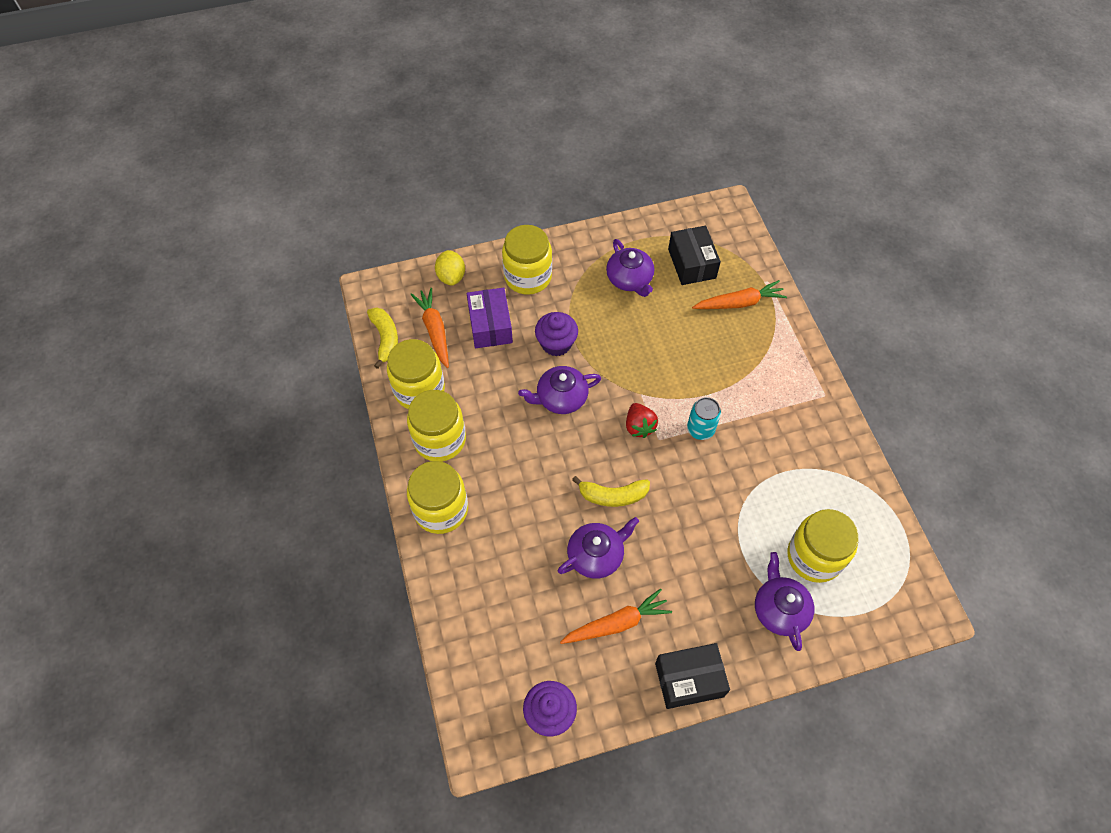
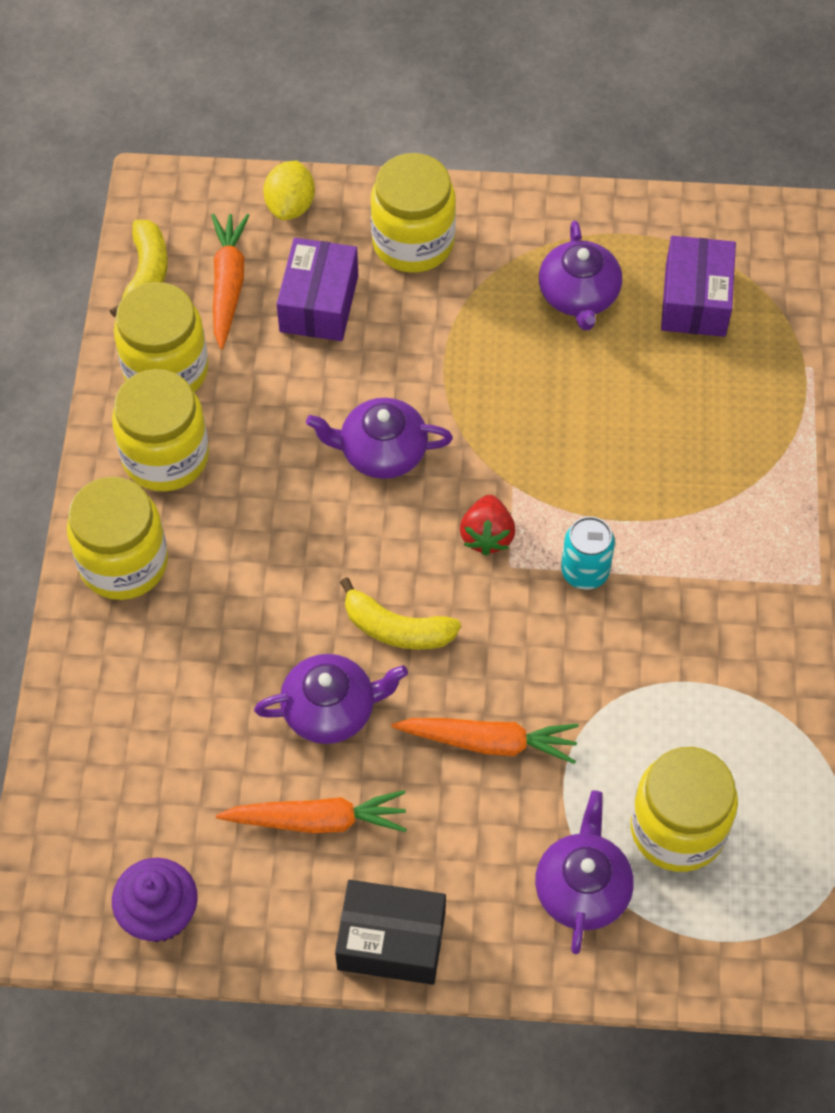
camera: 20 degrees right, 0 degrees up
purple cupcake [535,312,578,356] -> none
black box [668,226,721,285] -> purple box [661,236,736,337]
orange carrot [692,280,787,309] -> orange carrot moved to [392,718,578,764]

